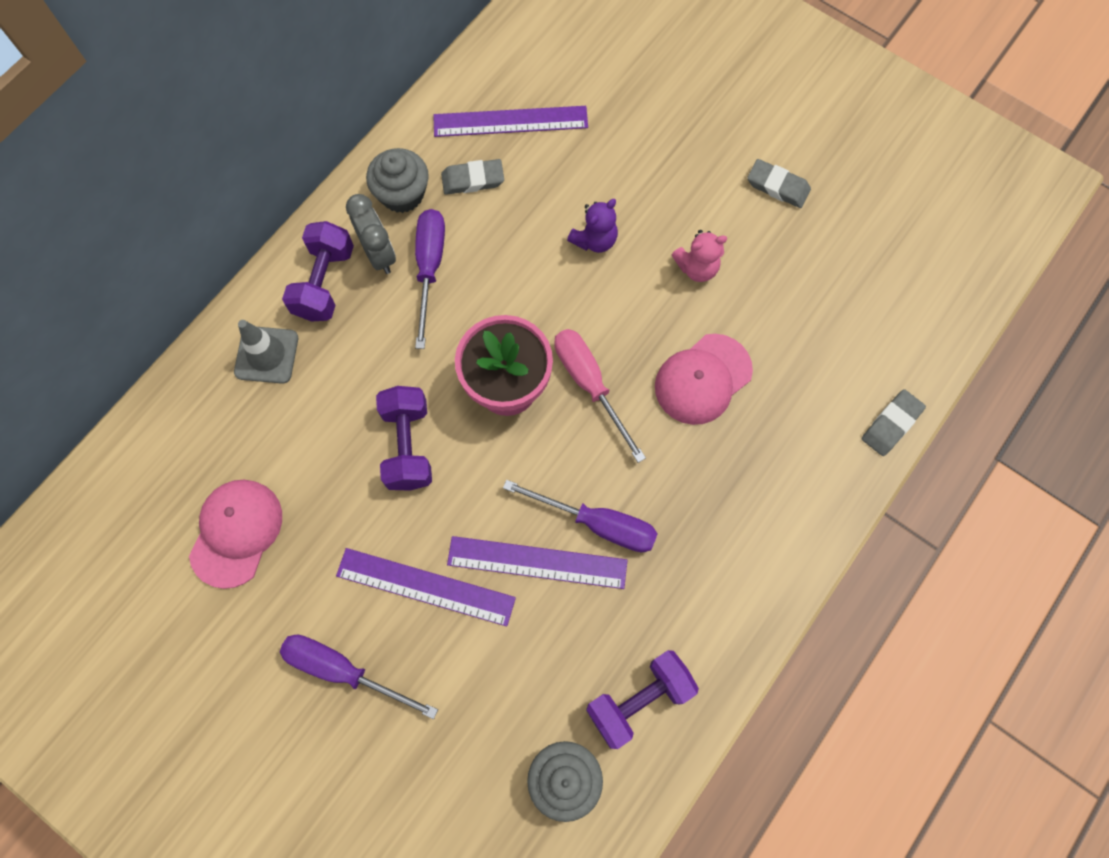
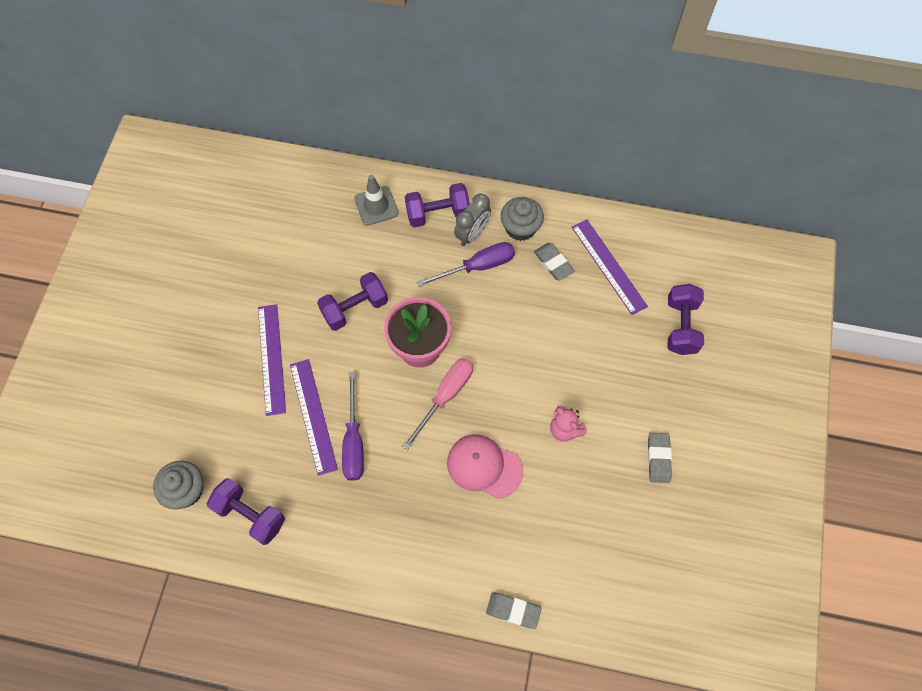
camera: 65 degrees right, 5 degrees down
pink cap [189,480,282,589] -> none
purple screwdriver [280,635,438,719] -> none
purple teddy bear [567,199,618,253] -> none
none -> purple dumbbell [668,284,704,355]

